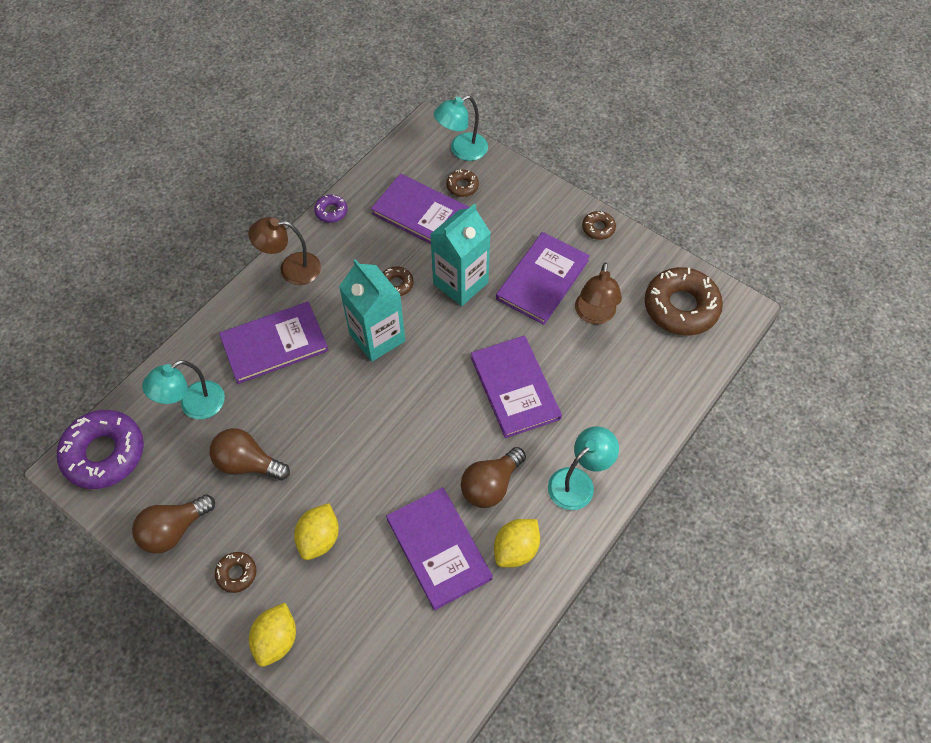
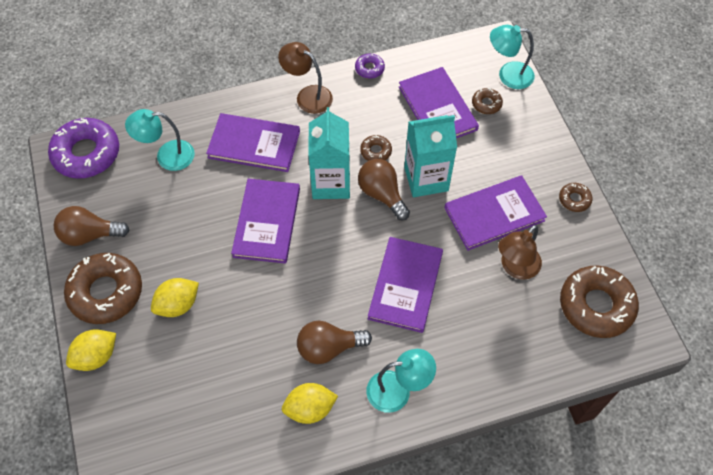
camera: 35 degrees right, 0 degrees up
brown light bulb [210,428,290,480] -> brown light bulb moved to [358,159,410,220]
brown donut [215,552,256,593] -> brown donut [64,253,142,324], size x2.17
purple book [386,487,493,611] -> purple book moved to [231,179,300,264]

